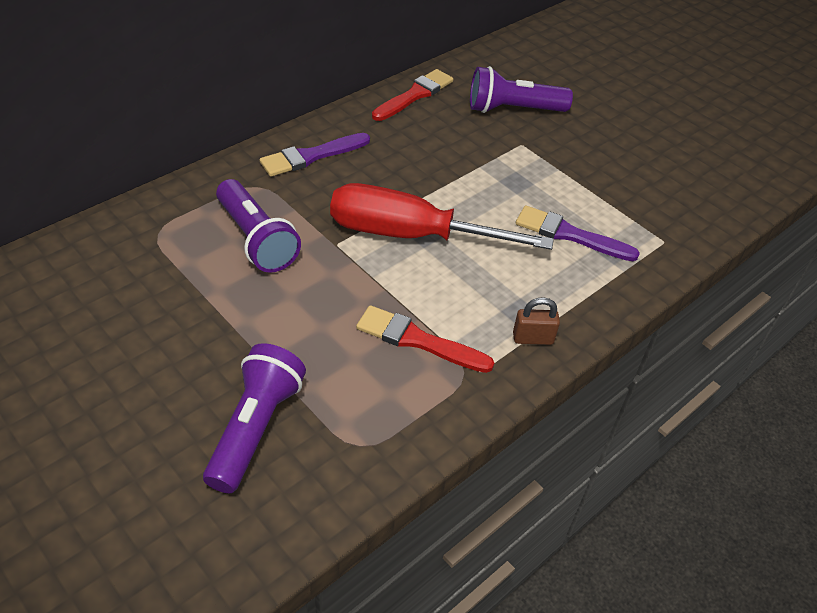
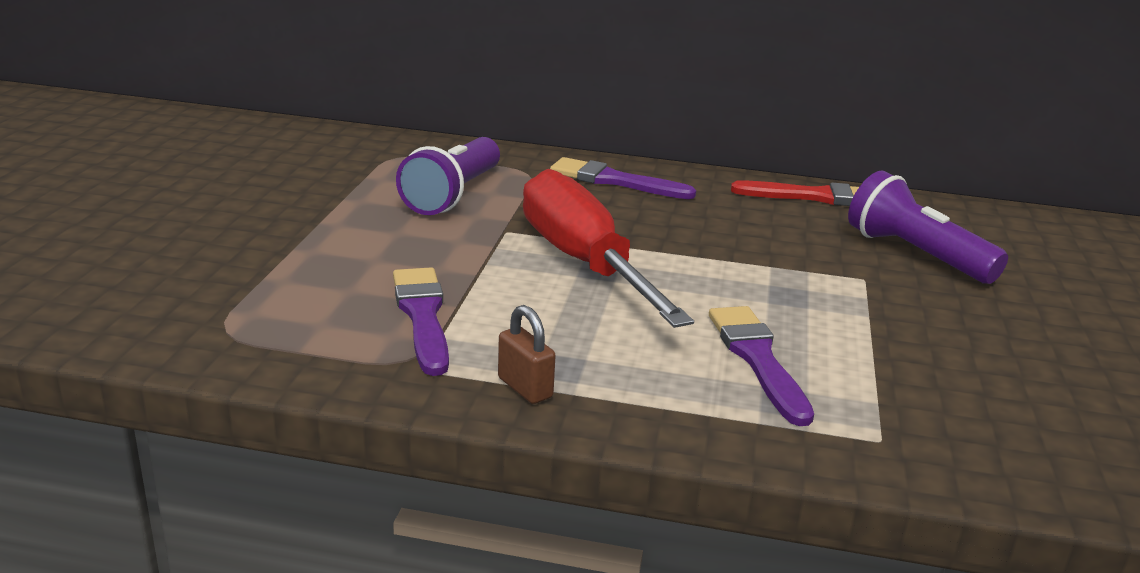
camera: 55 degrees right, 20 degrees down
purple flashlight [203,343,306,493] -> none
red brush [356,305,494,373] -> purple brush [393,267,449,376]

